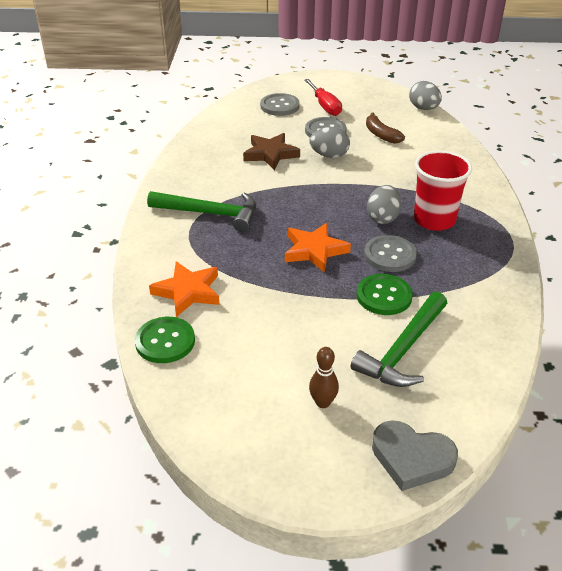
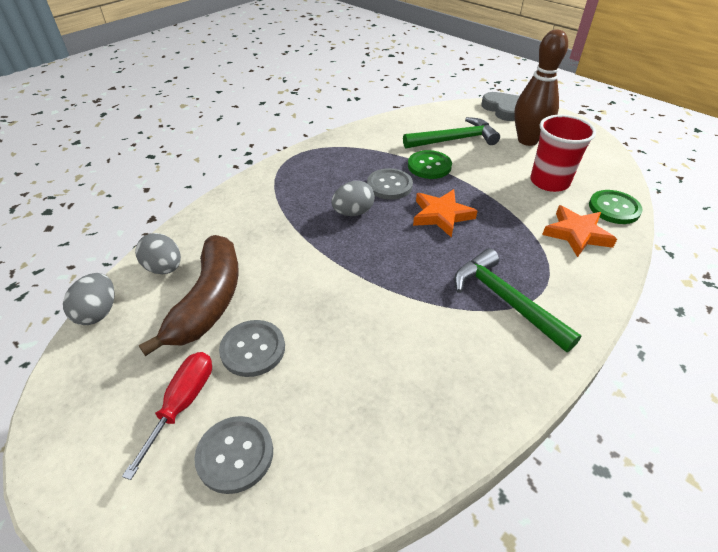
camera: 140 degrees left, 5 degrees up
brown star [243,133,300,170] -> none
grey egg [309,127,350,158] -> grey egg moved to [135,233,181,274]
brown bowling pin [309,347,339,408] -> brown bowling pin [514,29,568,146], size x2.16
brown banana [366,113,405,144] -> brown banana [139,235,239,356], size x1.88
red cup [414,150,472,231] -> red cup moved to [530,115,596,192]

